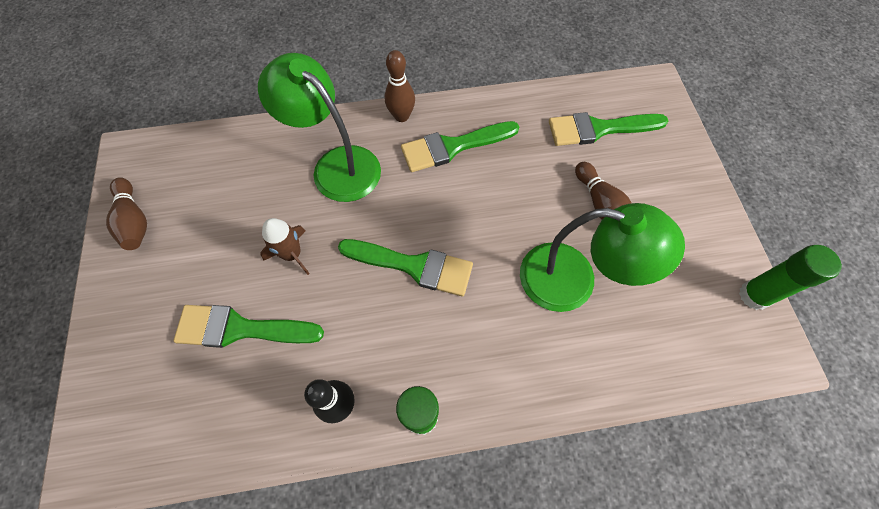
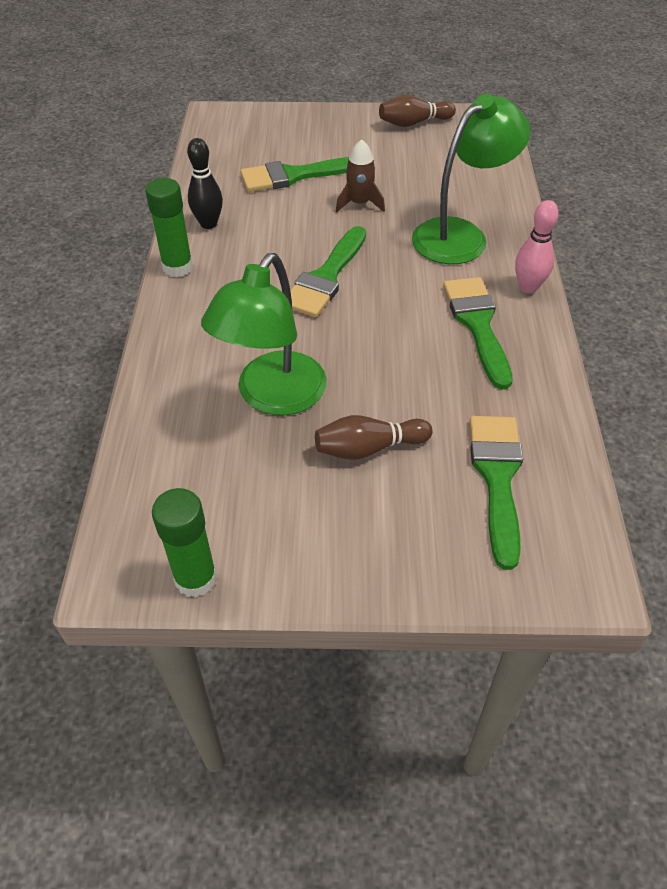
camera: 100 degrees right, 15 degrees down
green brush [174,305,324,348] -> green brush turned 120 degrees counterclockwise [240,157,349,192]
brown bowling pin [385,50,415,122] -> pink bowling pin [515,200,559,294]

